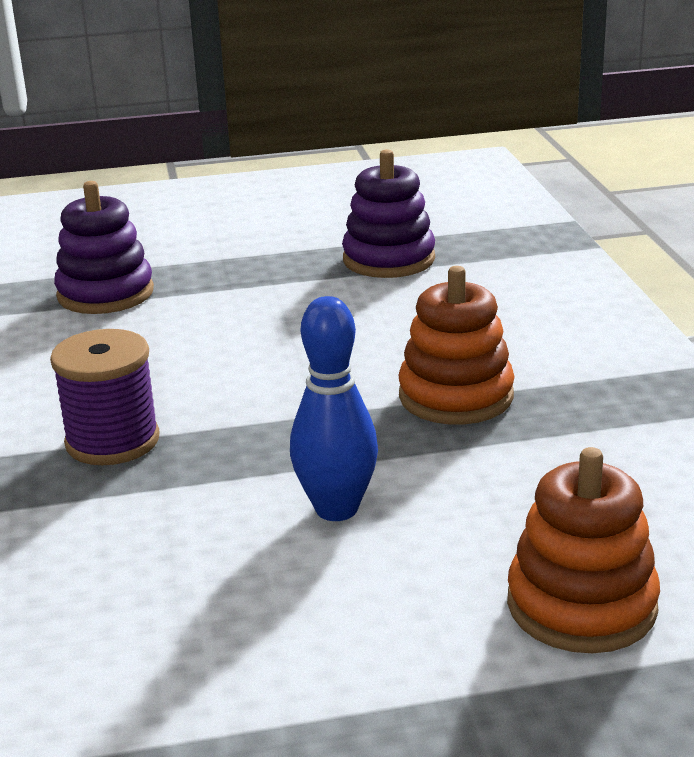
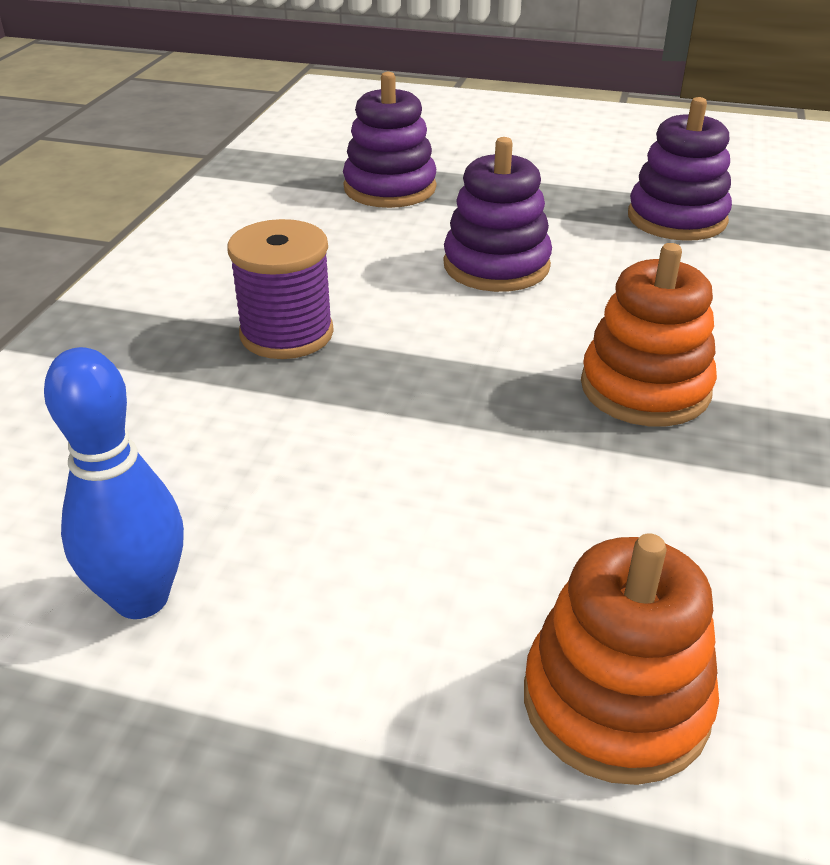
camera: 25 degrees right, 10 degrees up
blue bowling pin [290,296,378,521] -> blue bowling pin moved to [44,347,184,619]
none -> purple stacking toy [444,137,552,292]

